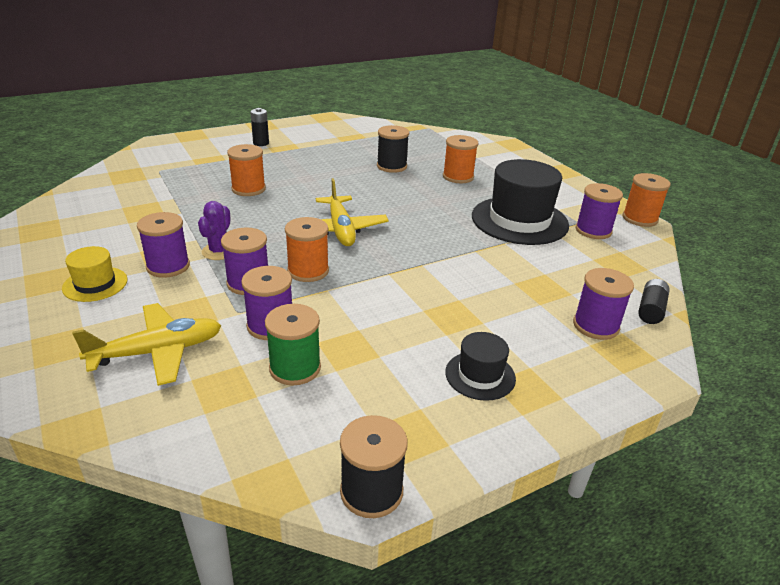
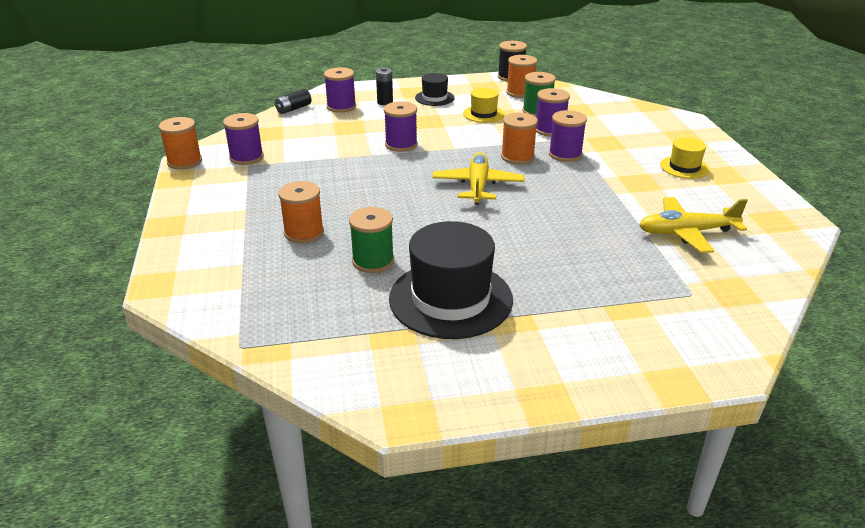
camera: 160 degrees left, 0 degrees up
yellow plane [72,303,221,386] -> yellow plane moved to [639,197,748,253]
purple spool [137,212,190,278] -> purple spool moved to [384,101,418,152]
purple cactus [198,201,231,260] -> none
orange spool [227,144,266,196] -> orange spool moved to [506,55,537,98]
black battery [250,108,269,146] -> black battery moved to [376,67,393,105]
black spool [377,125,409,173] -> green spool [349,207,394,273]
black hat [472,159,569,245] -> black hat moved to [389,221,513,339]
none -> yellow hat [463,88,505,123]

